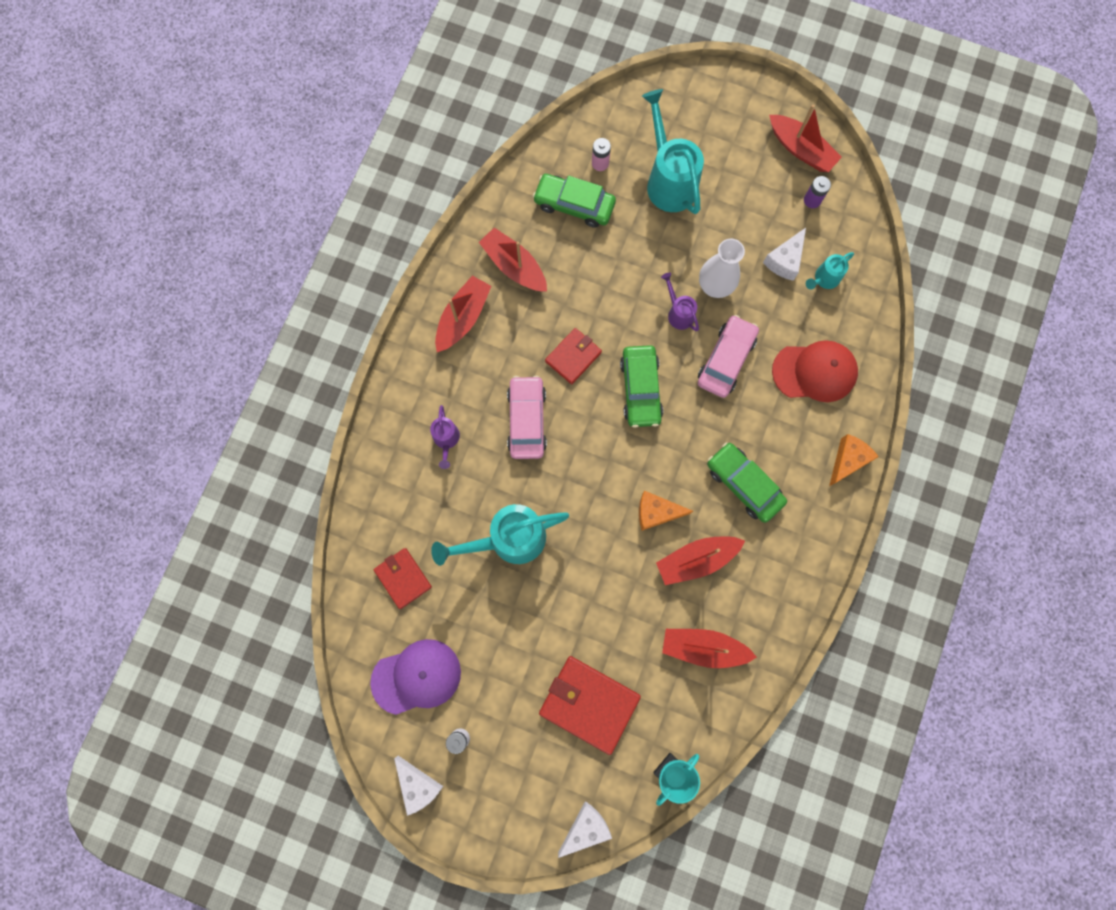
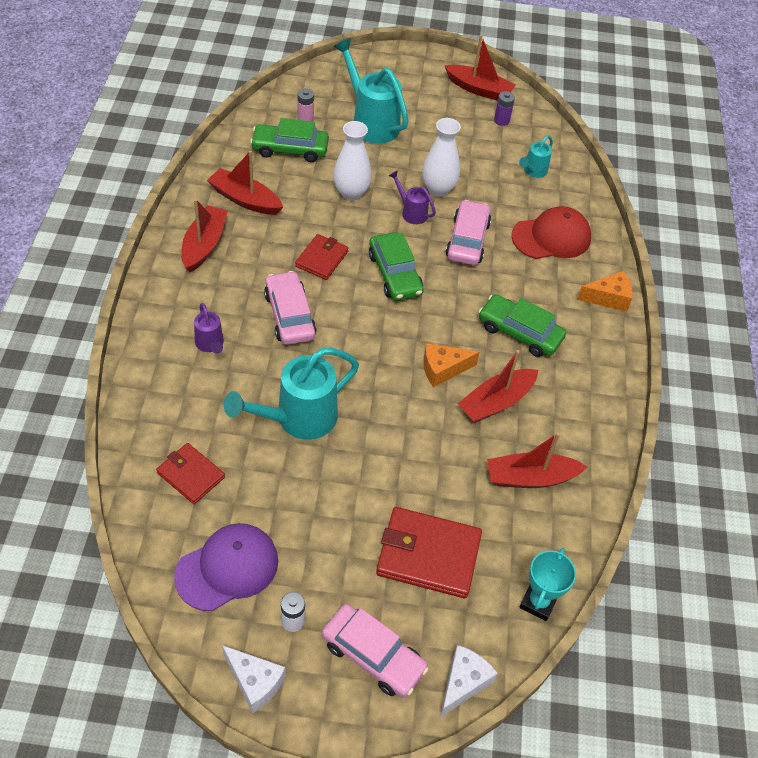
camera: 20 degrees left, 25 degrees down
white cheese [763,228,806,281] -> none
orange cheese [829,434,879,486] -> orange cheese turned 60 degrees clockwise [577,271,633,312]
none -> pink car [322,604,429,698]
none -> white vase [333,121,372,201]

